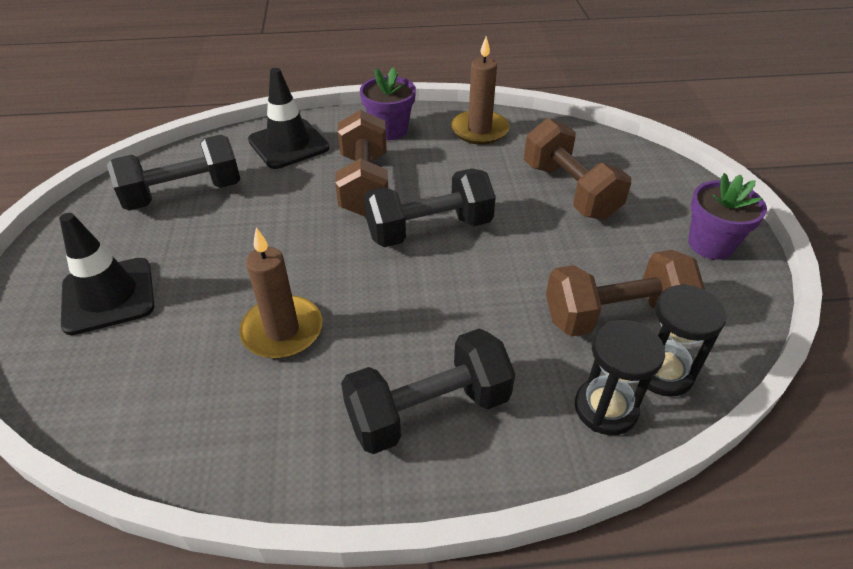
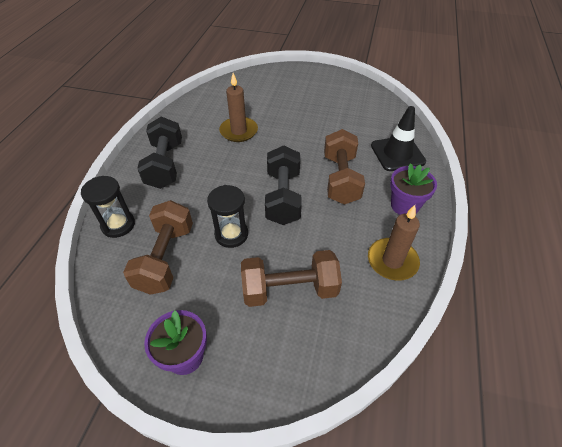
camera: 110 degrees right, 5 degrees up
black traffic cone [59,213,154,335] -> none
black dumbbell [107,135,240,211] -> none
brown dumbbell [335,110,388,216] -> brown dumbbell turned 75 degrees clockwise [324,129,365,205]
black hourglass [648,284,727,397] -> black hourglass moved to [207,185,248,248]

